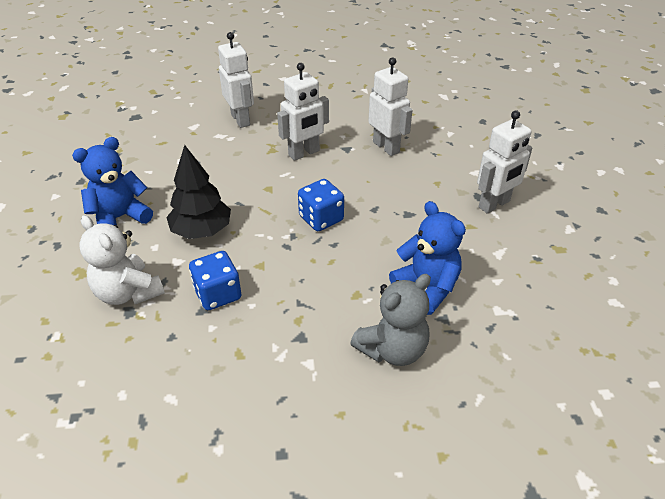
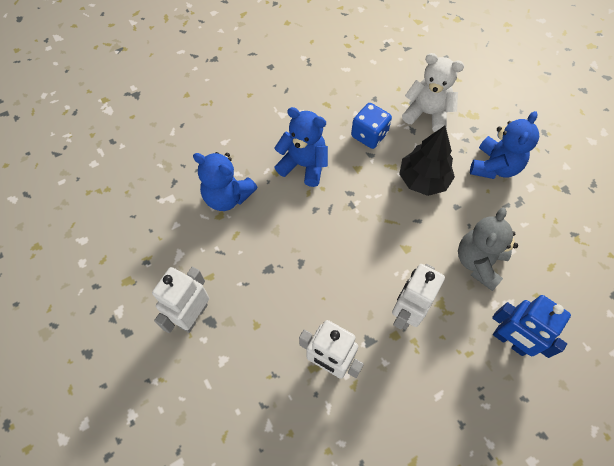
camera: 155 degrees right, 20 degrees up
white robot [218,32,254,128] -> blue robot [492,295,571,358]
blue dice [298,179,344,231] -> none
grey teddy bear [350,274,431,366] -> grey teddy bear moved to [458,208,518,291]
none -> blue teddy bear [274,107,328,187]

